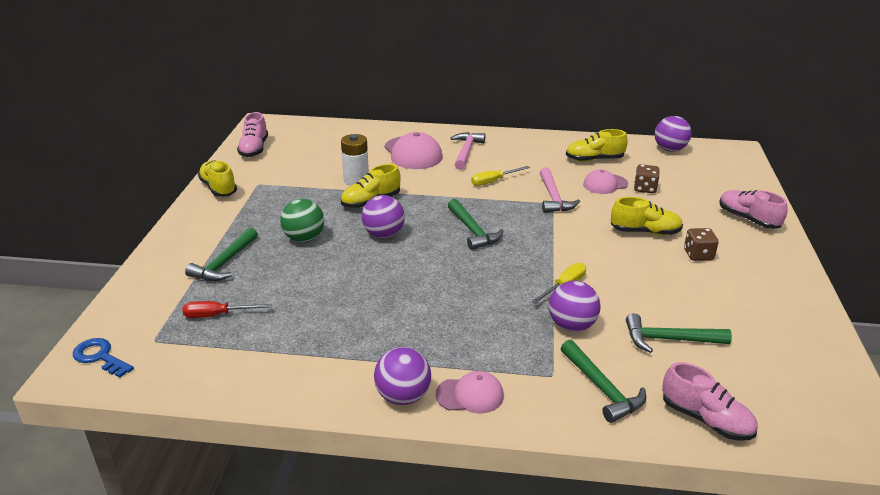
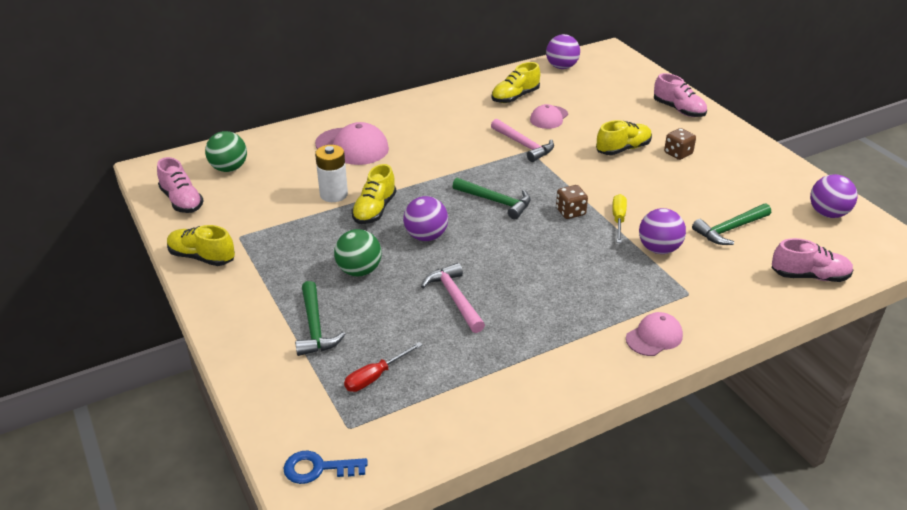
camera: 35 degrees left, 5 degrees up
purple ball [374,347,431,405] -> purple ball moved to [810,174,857,218]
pink hammer [451,132,485,170] -> pink hammer moved to [421,263,485,333]
yellow screwdriver [471,166,530,186] -> none
green hammer [560,340,646,423] -> none
brown dice [634,164,659,193] -> brown dice moved to [556,185,588,219]
pink shoe [719,190,788,229] -> pink shoe turned 150 degrees counterclockwise [654,73,707,117]
none -> green ball [205,131,247,172]

